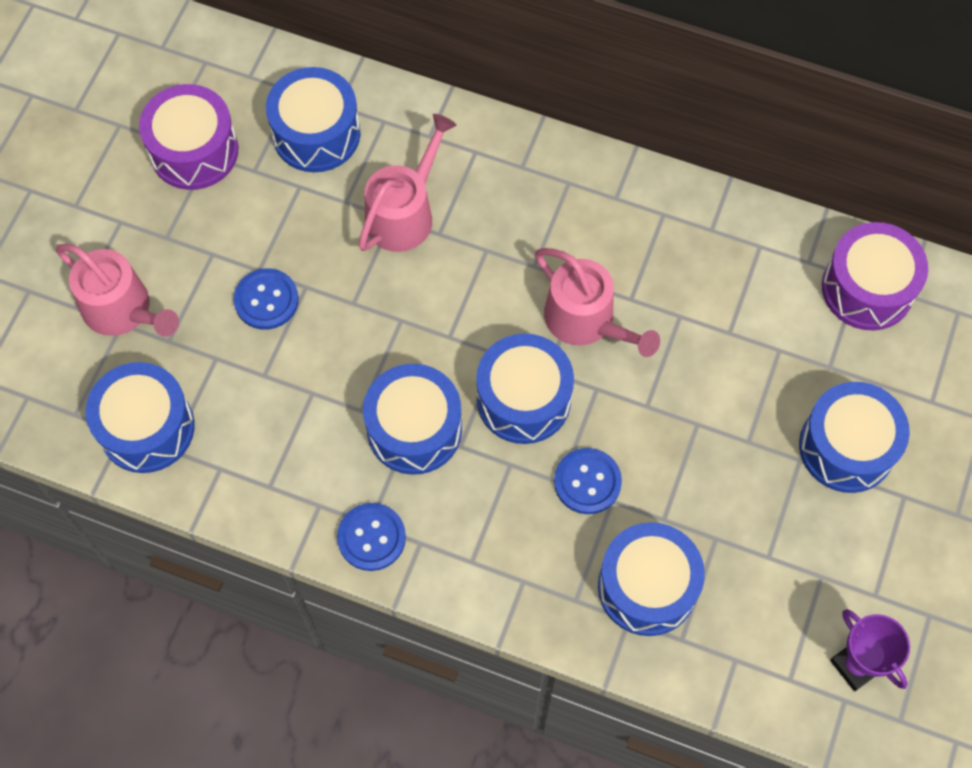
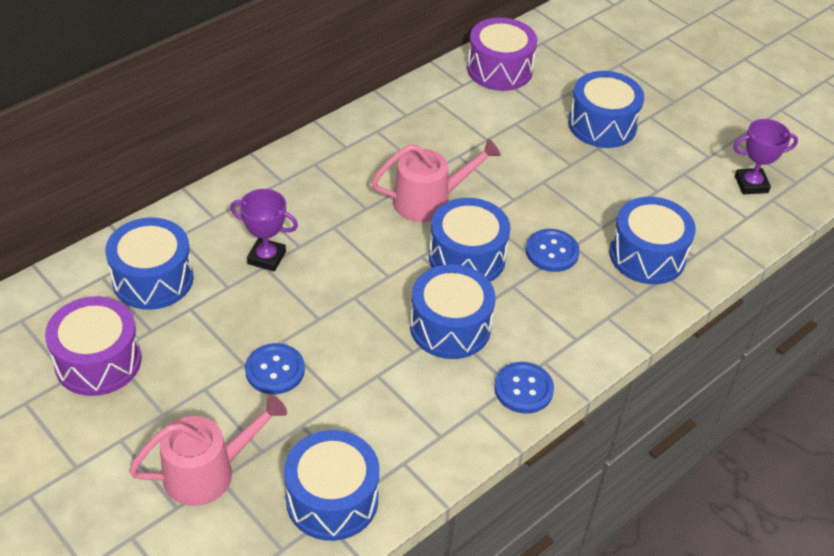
camera: 65 degrees left, 20 degrees down
pink watering can [358,114,457,252] -> purple trophy [230,189,298,272]

